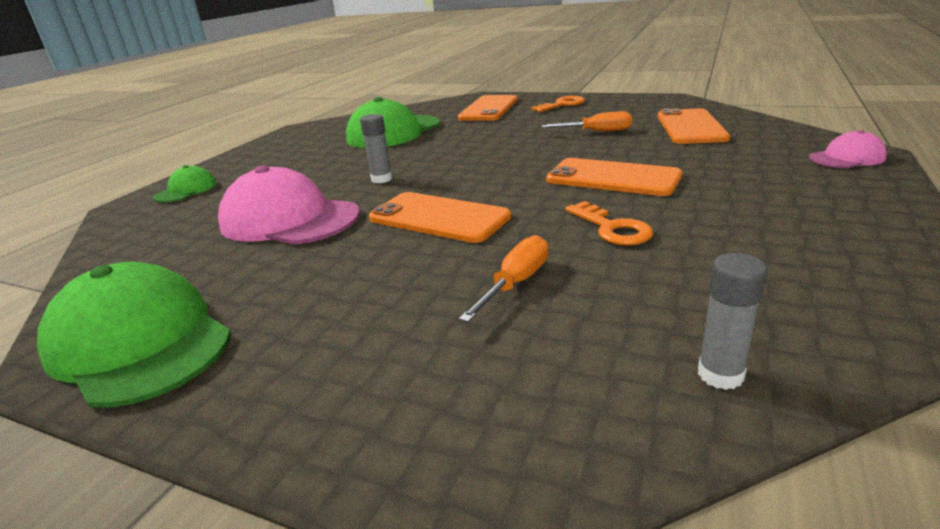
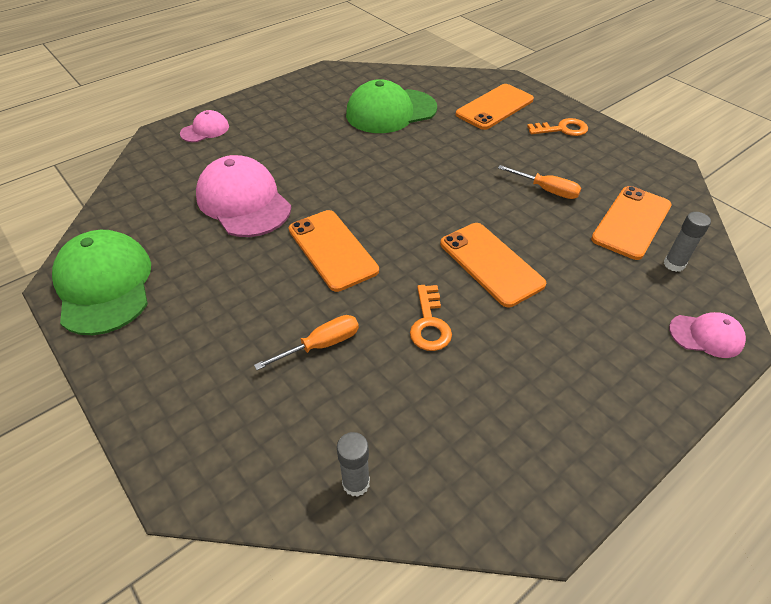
camera: 25 degrees right, 20 degrees up
green cap [153,165,217,203] -> pink cap [180,110,229,142]
grey glue stick [360,114,392,183] -> grey glue stick moved to [664,212,711,272]

